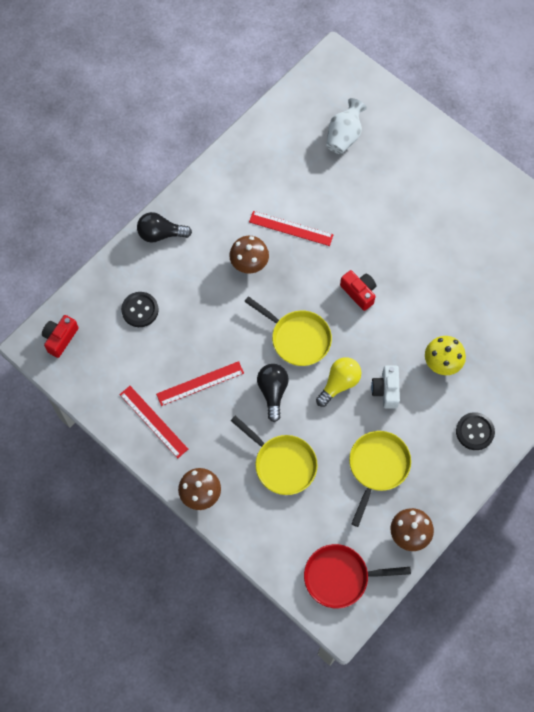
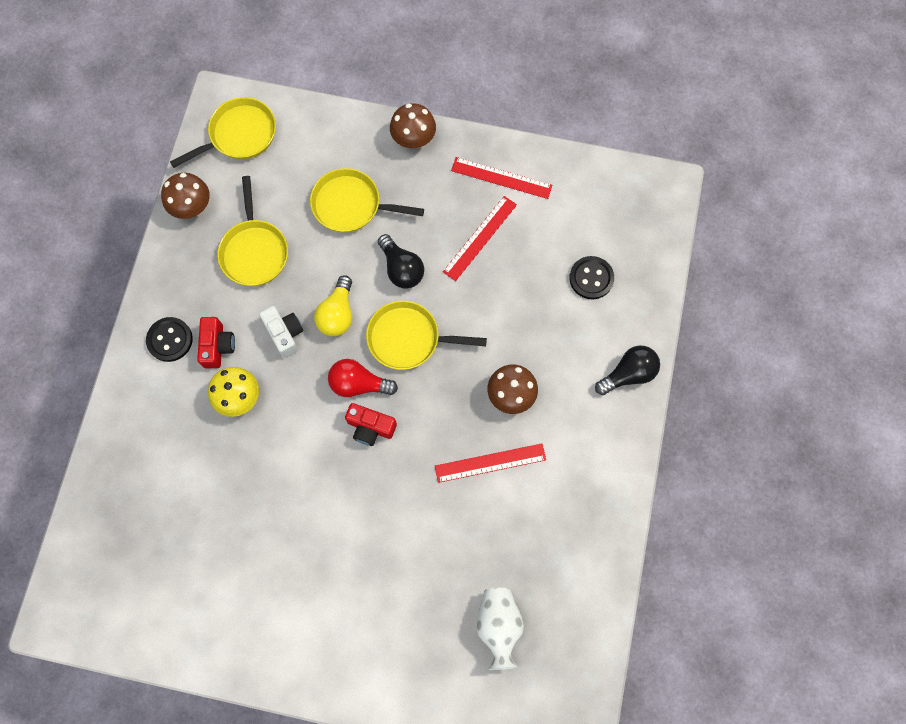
camera: 150 degrees right, 5 degrees up
red camera [42,315,79,358] -> red camera moved to [197,317,235,368]
red pan [304,544,411,608] -> yellow pan [170,97,276,168]
none -> red light bulb [328,359,398,397]

